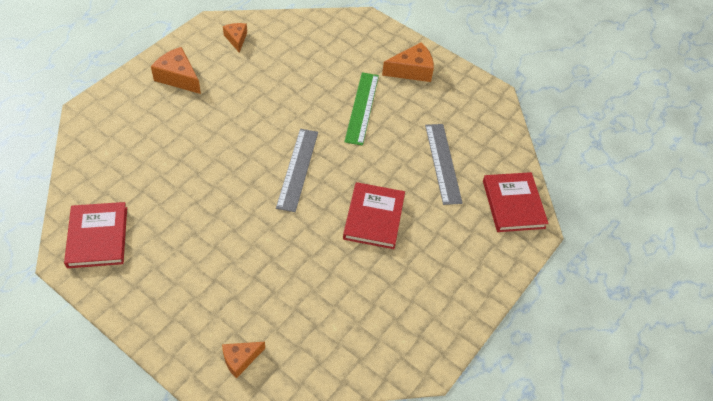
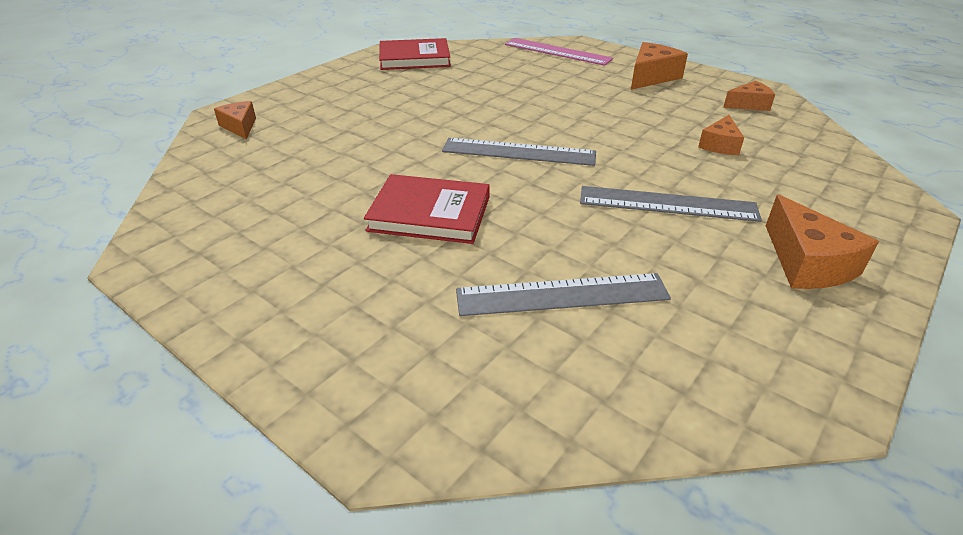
camera: 95 degrees right, 15 degrees down
green ruler [344,72,379,146] -> grey ruler [580,186,762,222]
red book [483,172,548,232] -> none
none -> pink ruler [505,38,613,66]
none -> orange cheese [698,115,744,155]

